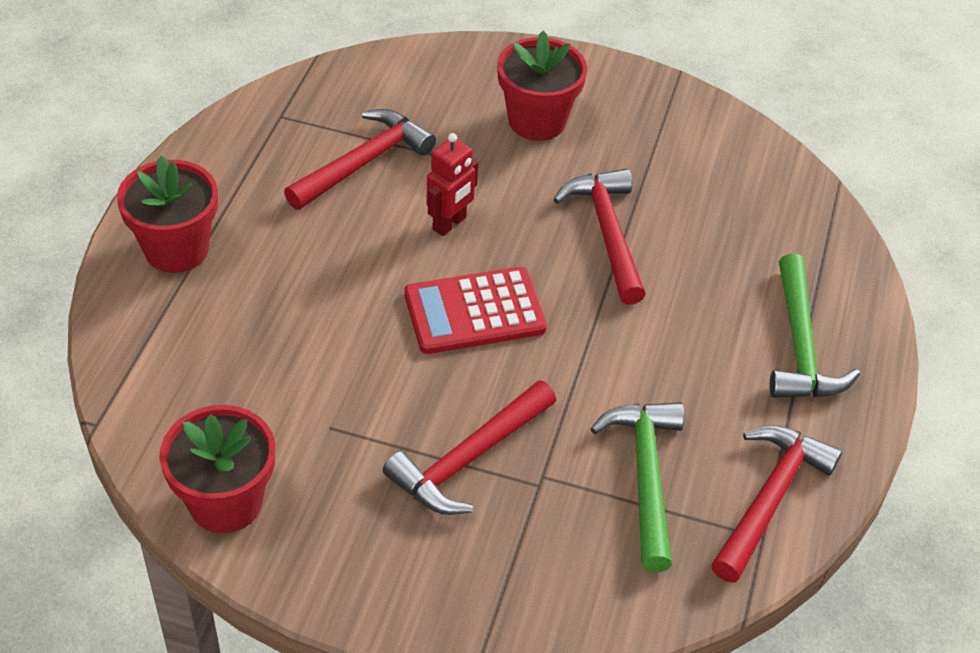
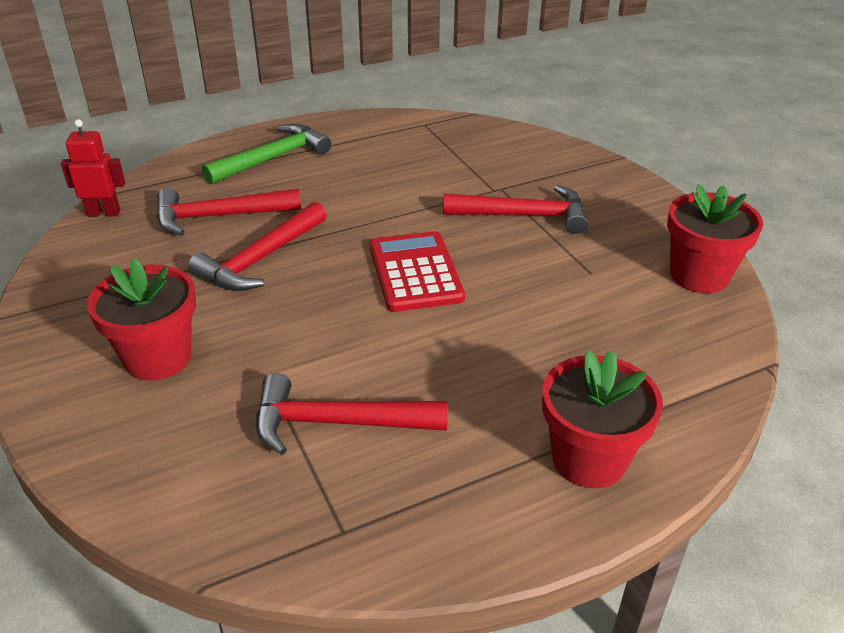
camera: 130 degrees left, 10 degrees down
red calculator [404,267,547,354] -> red calculator turned 135 degrees counterclockwise [370,231,465,312]
red robot [426,133,478,236] -> red robot moved to [61,119,125,217]
green hammer [591,402,684,572] -> none
red hammer [711,425,842,583] -> red hammer moved to [156,188,301,235]

